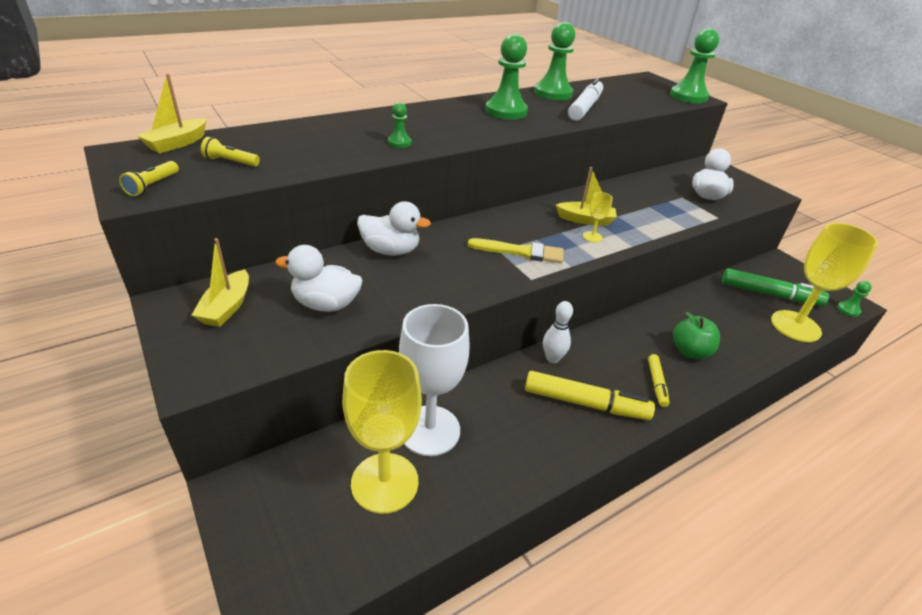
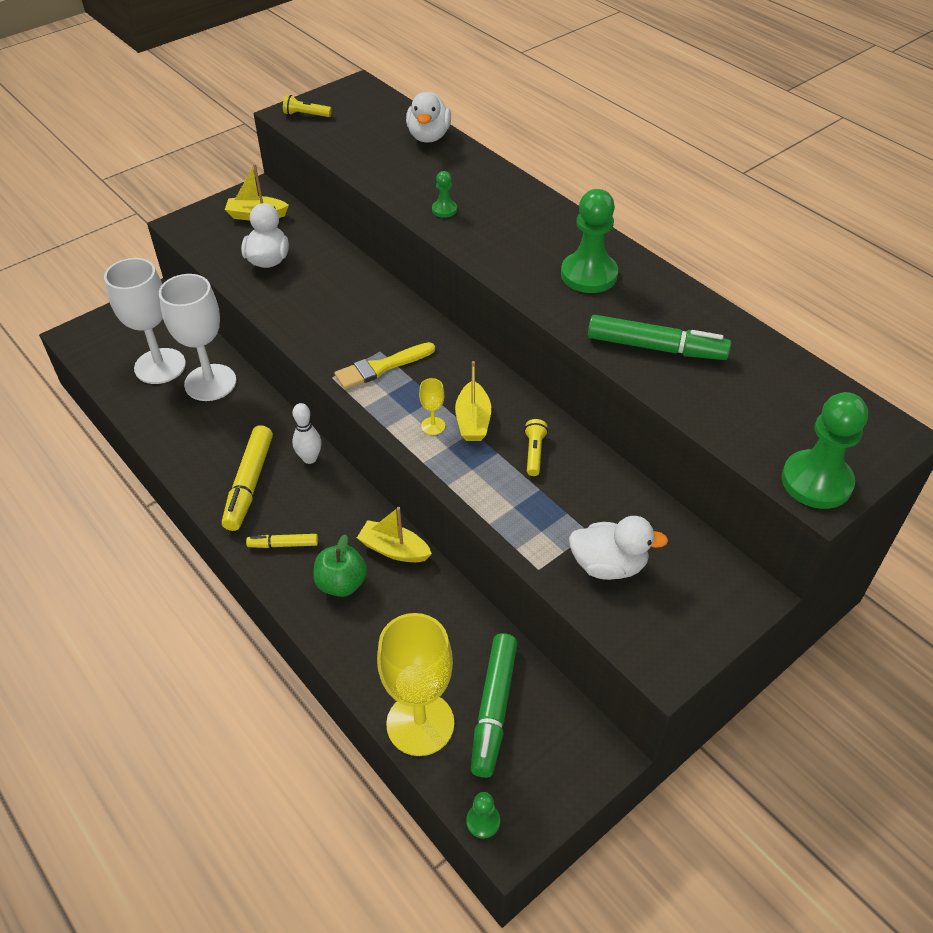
camera: 85 degrees right, 10 degrees up
yellow boat [138,74,207,153] -> yellow boat moved to [357,507,432,562]
yellow flashlight [201,137,260,167] -> yellow flashlight moved to [524,419,548,476]
yellow goblet [342,350,422,514] -> white goblet [104,258,186,384]
white duck [357,201,431,255] -> white duck moved to [406,92,451,143]
yellow brush [468,238,564,263] -> yellow brush turned 60 degrees clockwise [335,342,435,389]
green pawn [534,22,575,100] -> none
white marker [568,78,603,121] -> green marker [588,315,731,360]

